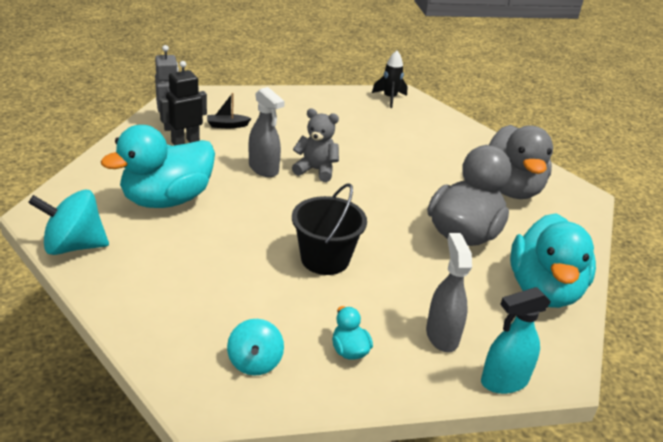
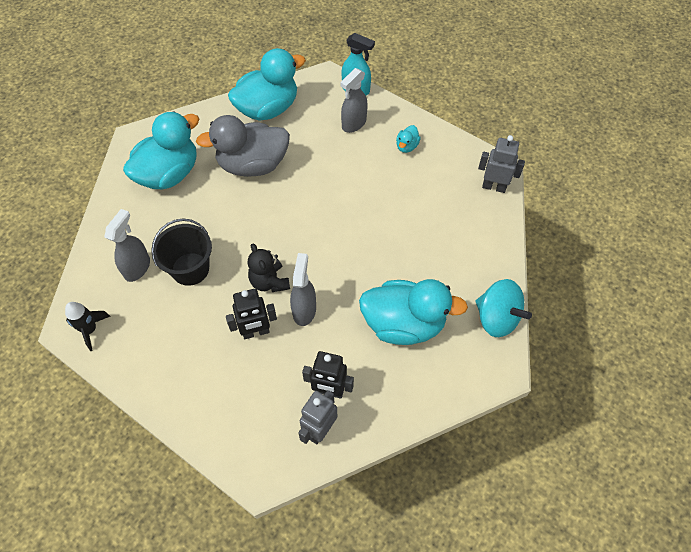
camera: 130 degrees left, 25 degrees up
black boat [207,93,252,128] -> none
turquoise spinning top [227,319,284,376] -> none
grey teddy bear [292,109,339,182] -> black teddy bear [247,244,290,292]
black bucket [292,183,367,275] -> black bucket moved to [151,218,212,286]
grey duck [489,125,553,199] -> turquoise duck [123,111,199,189]
none -> grey spray bottle [104,209,150,282]
none -> black robot [226,289,277,339]
none -> grey robot [478,135,525,193]

